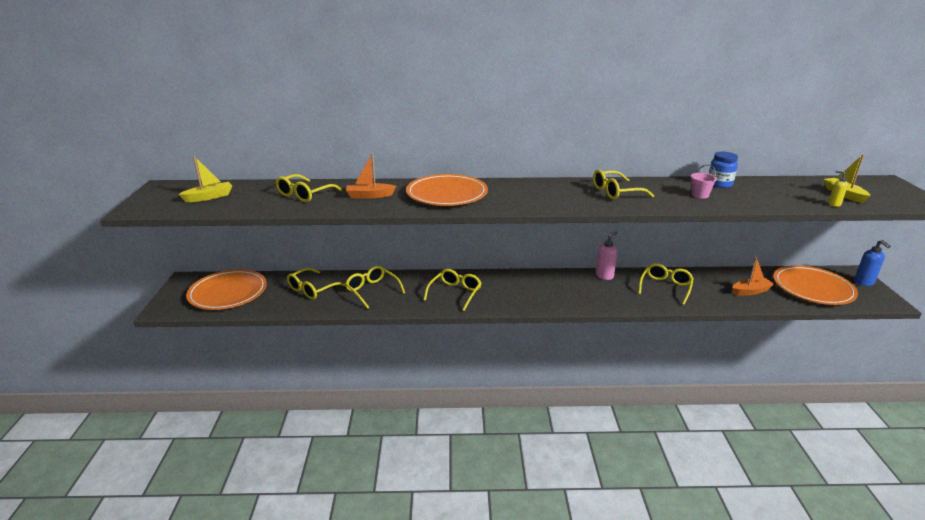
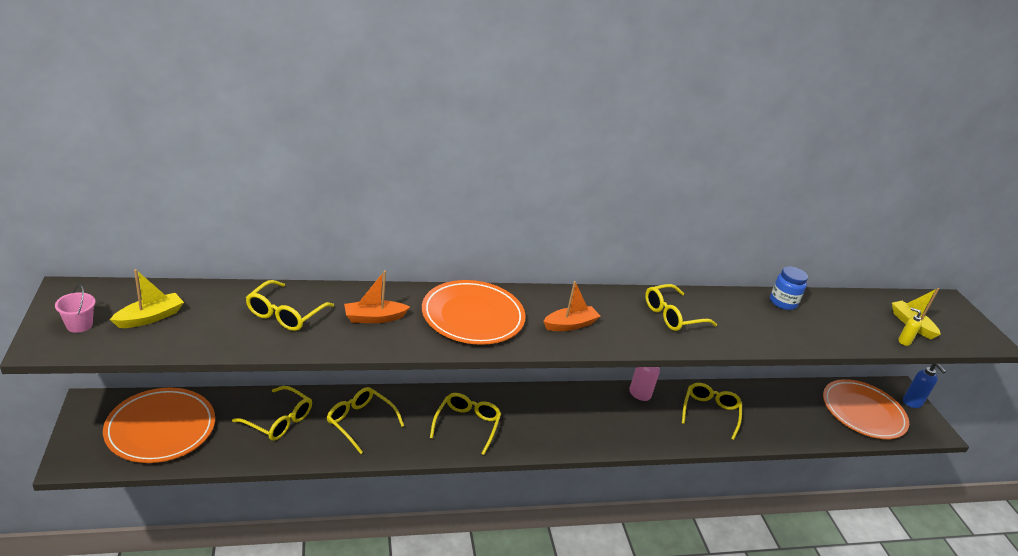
camera: 15 degrees left, 5 degrees up
yellow glasses [287,268,346,300] -> yellow glasses turned 90 degrees counterclockwise [232,386,312,441]
pink bucket [691,164,717,198] -> pink bucket moved to [55,285,95,333]
orange boat [732,257,774,295] -> orange boat moved to [543,281,600,331]

